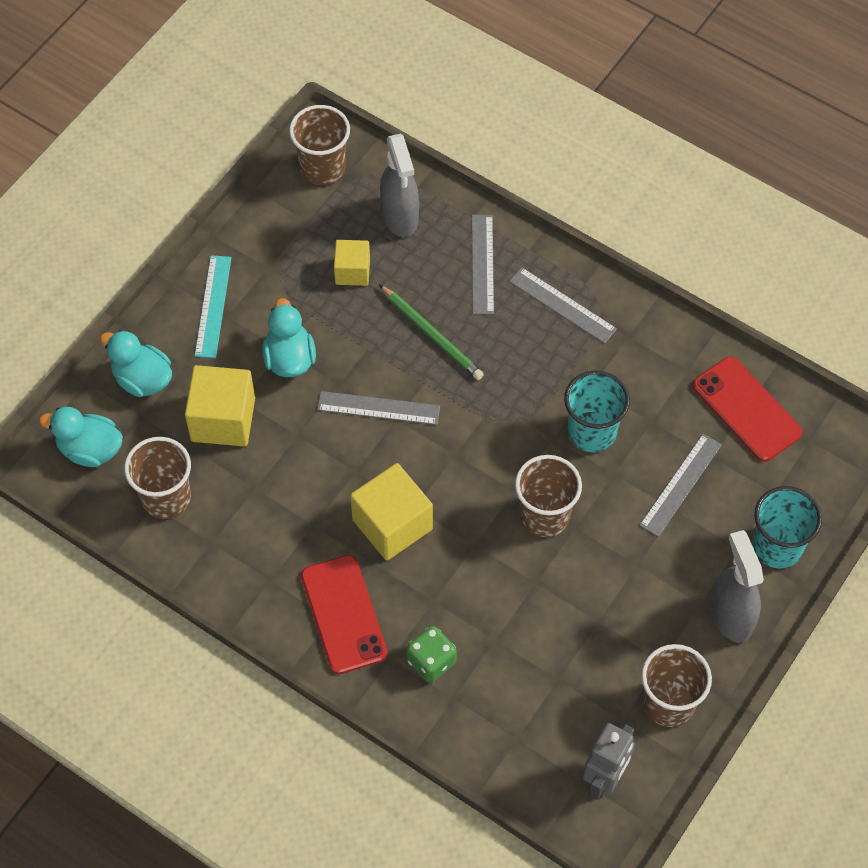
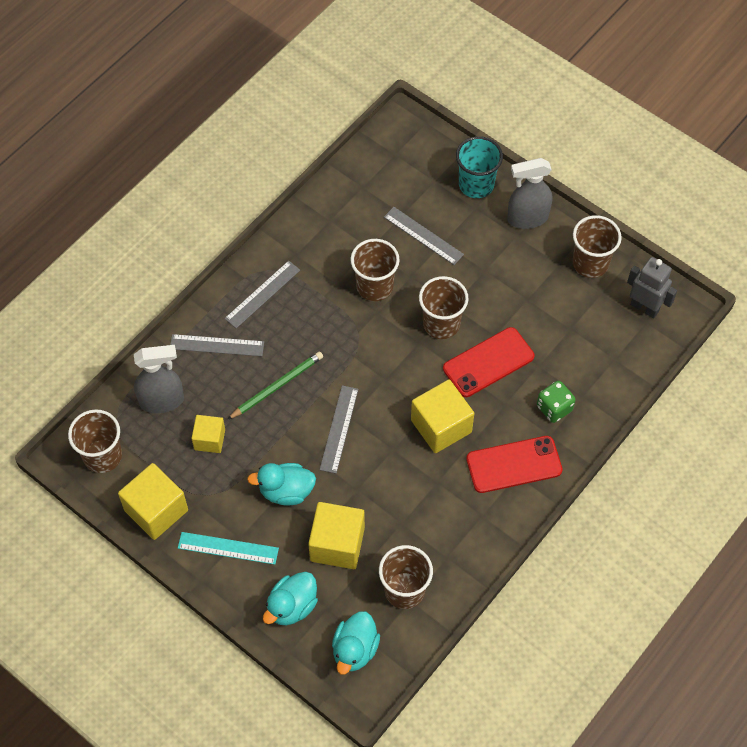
camera: 85 degrees left, 0 degrees up
turquoise cup [564,370,630,452] -> brown cup [350,239,400,301]
red phone [693,356,802,462] -> red phone moved to [443,327,534,397]
none -> yellow cube [118,463,188,540]

